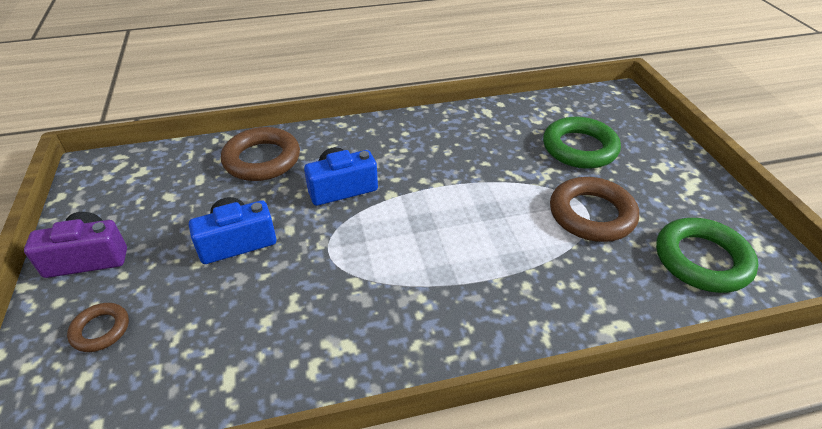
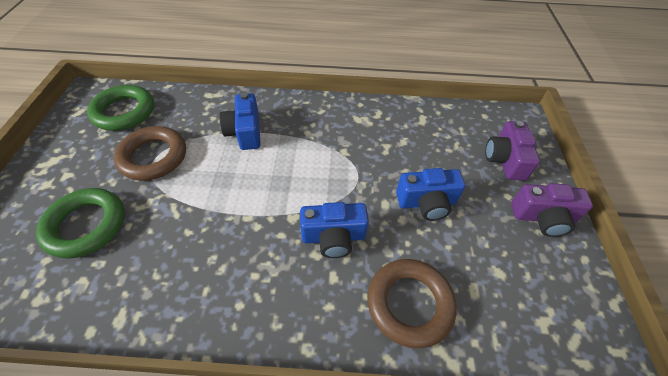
camera: 165 degrees left, 10 degrees up
brown ring [67,303,129,352] -> purple camera [485,121,540,181]
none -> blue camera [219,93,261,150]

